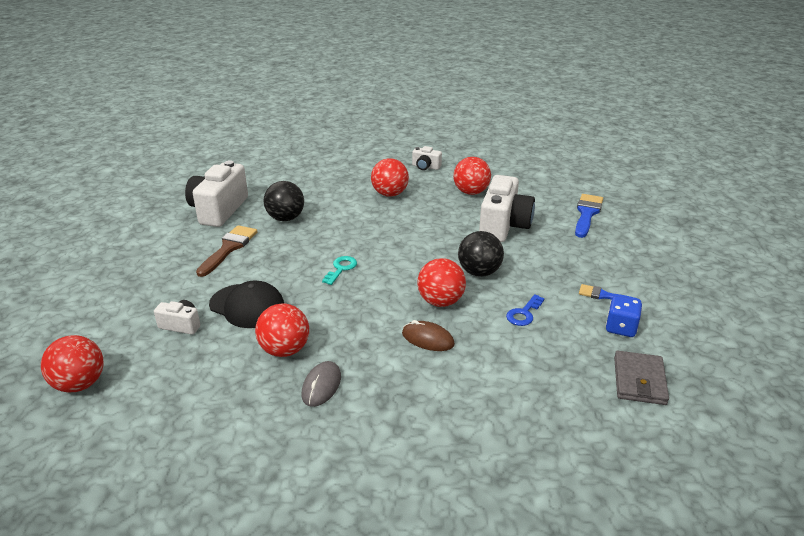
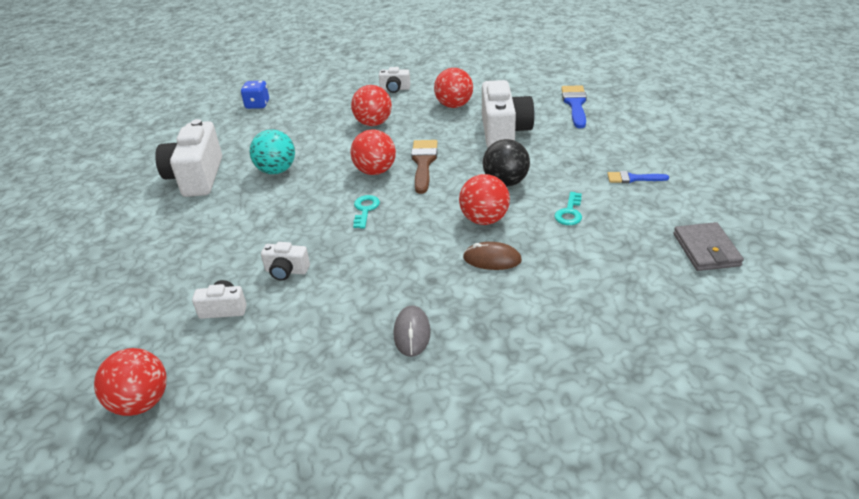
camera: 15 degrees left, 5 degrees up
brown brush [196,225,258,277] -> brown brush moved to [411,140,438,194]
black cap [209,280,284,328] -> white camera [261,242,310,281]
red ball [255,303,309,357] -> red ball moved to [350,129,396,175]
black ball [263,181,304,221] -> turquoise ball [249,129,295,174]
blue key [506,294,545,326] -> turquoise key [554,192,582,225]
blue dice [606,296,642,337] -> blue dice moved to [241,81,269,109]

